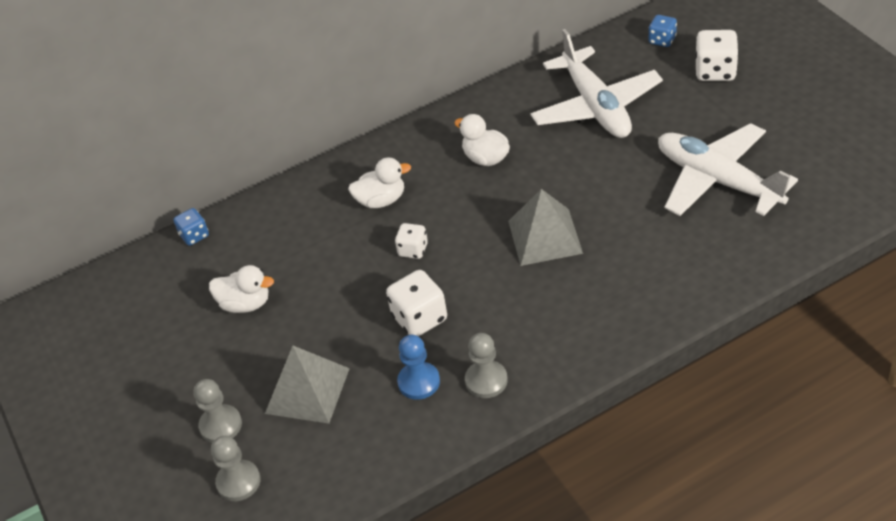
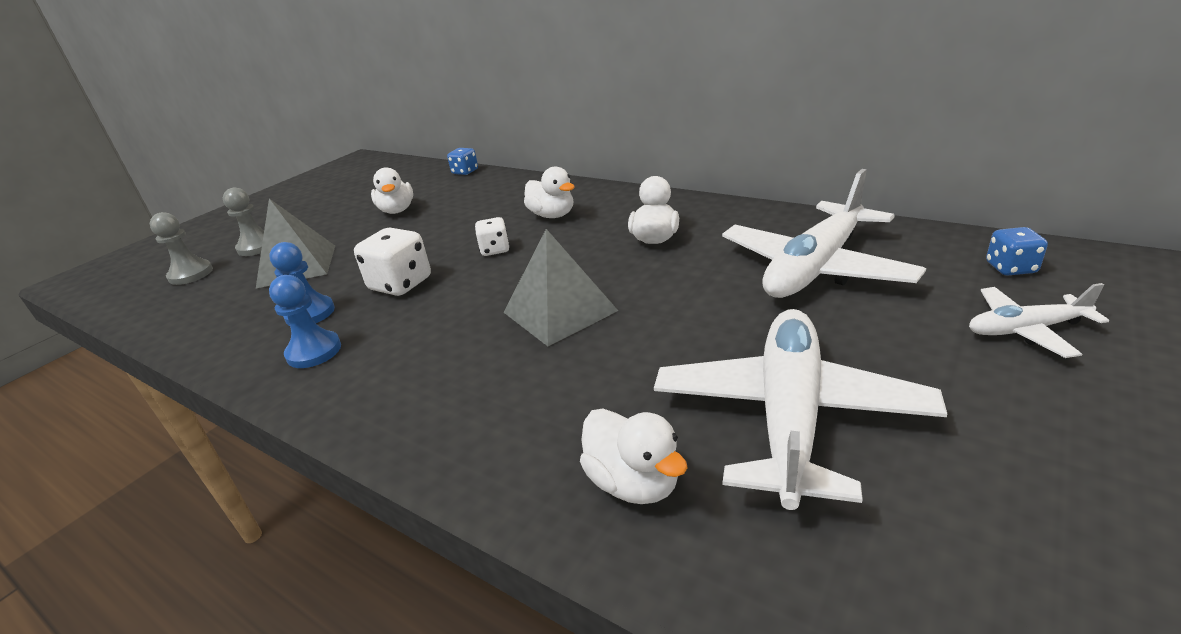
camera: 60 degrees right, 15 degrees down
grey pawn [465,333,508,398] -> blue pawn [269,275,341,368]
white dice [695,30,739,81] -> white plane [969,283,1109,358]
none -> white duck [580,409,688,504]

